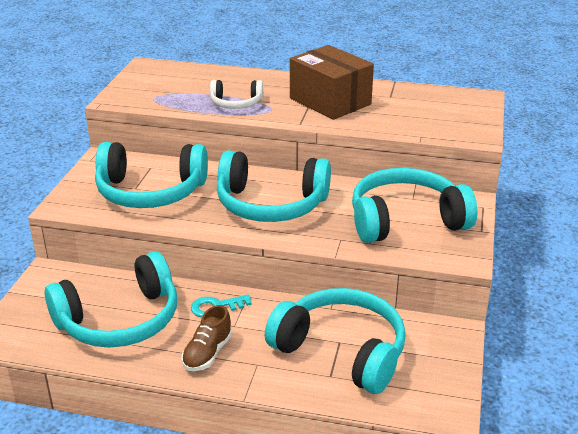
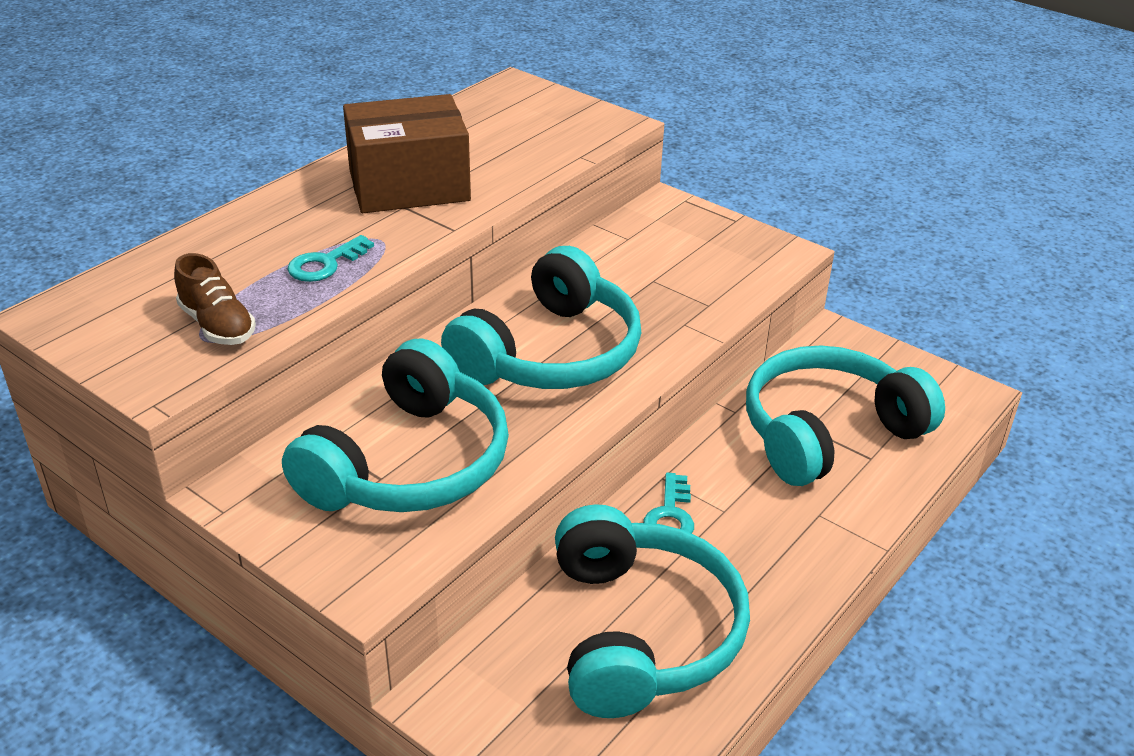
camera: 65 degrees left, 5 degrees up
brown shoe [182,305,232,371] -> brown shoe moved to [174,253,256,345]
white headphones [210,80,263,109] -> turquoise key [287,235,374,282]
turquoise headphones [352,168,478,243] -> none

